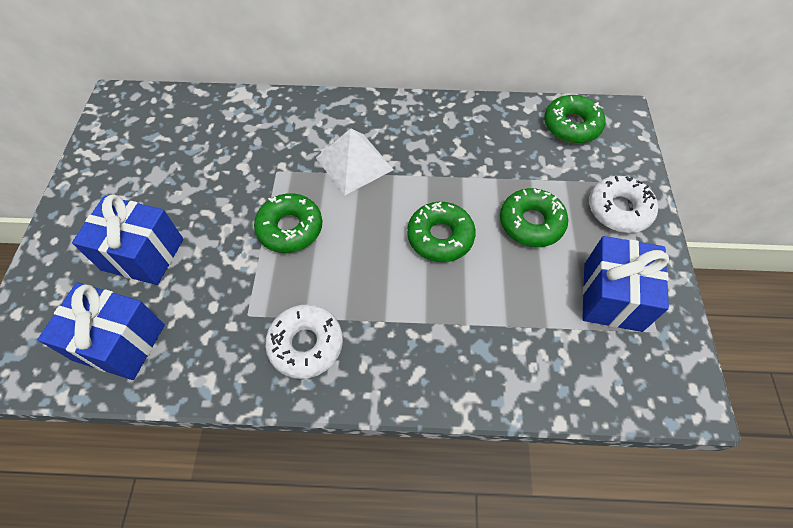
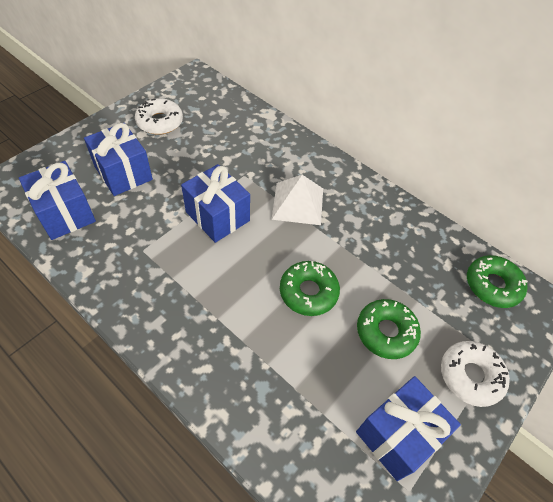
camera: 35 degrees right, 5 degrees down
green donut [254,193,322,253] -> blue gift [181,164,250,243]
white donut [265,304,343,379] -> white donut moved to [135,98,183,135]

